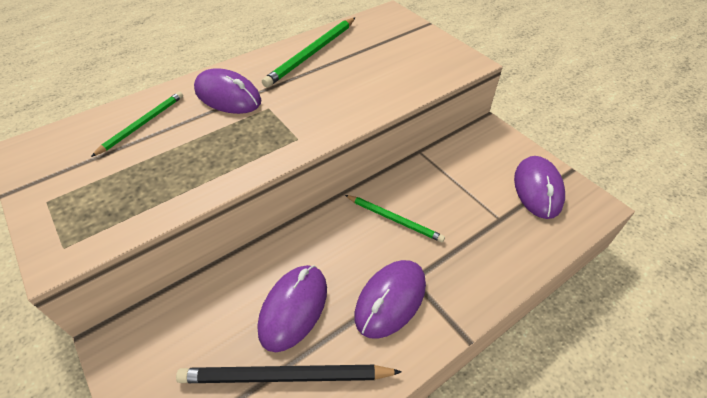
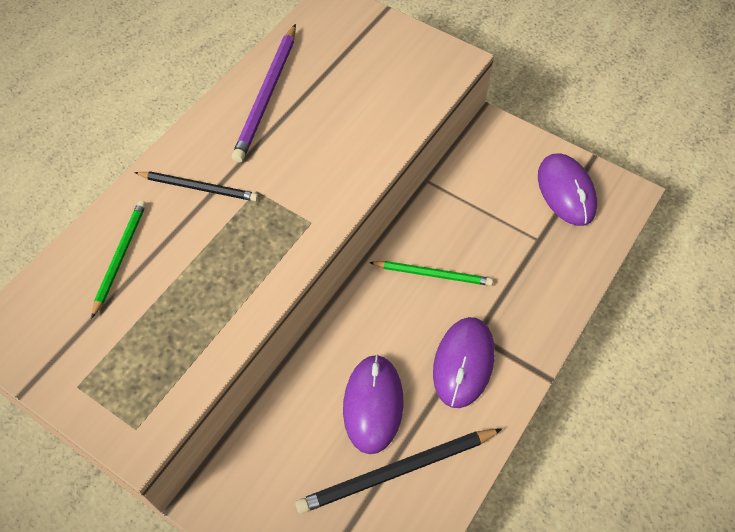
camera: 20 degrees left, 10 degrees up
purple mouse [194,68,262,114] -> black pencil [134,171,258,201]
green pencil [262,18,355,87] -> purple pencil [232,24,296,163]

